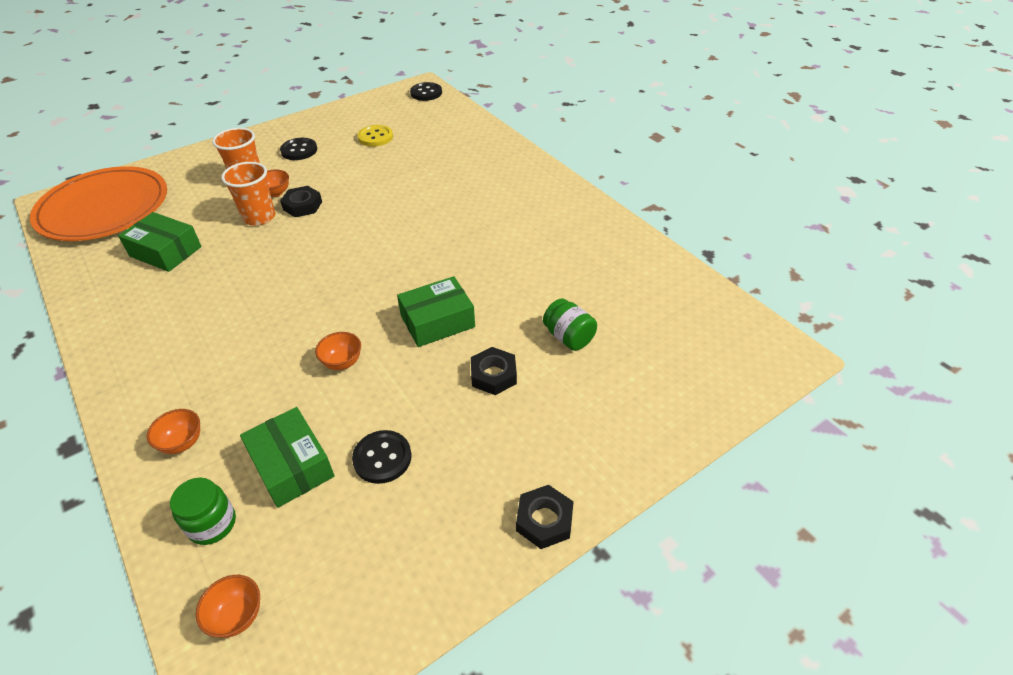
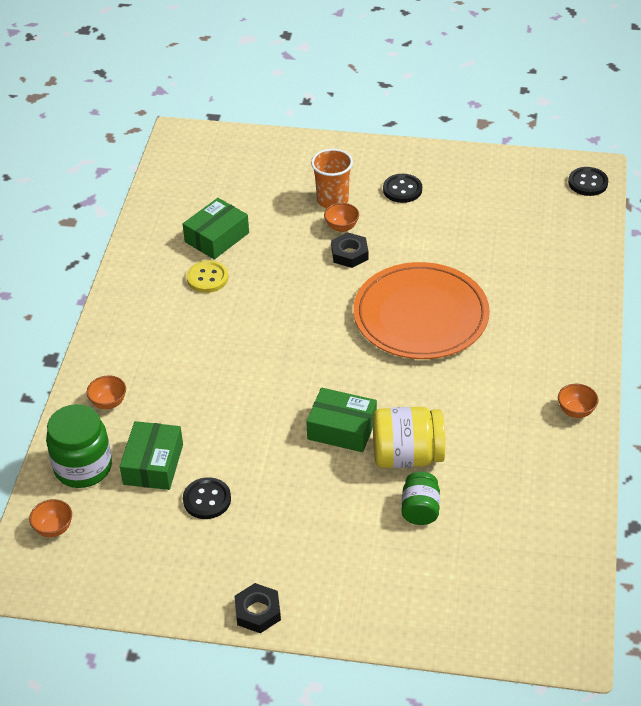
camera: 45 degrees right, 0 degrees up
orange plate [30,166,167,241] -> orange plate moved to [353,262,490,359]
green box [118,212,202,272] -> green box turned 60 degrees clockwise [183,198,249,259]
green jar [170,478,236,545] -> green jar [46,404,112,488], size x1.64
orange cup [221,162,275,226] -> none
orange bowl [315,332,361,370] -> orange bowl moved to [558,384,598,418]
yellow button [357,125,393,147] -> yellow button moved to [186,260,228,293]
black nut [471,347,517,395] -> none
none -> yellow jar [373,407,445,468]

